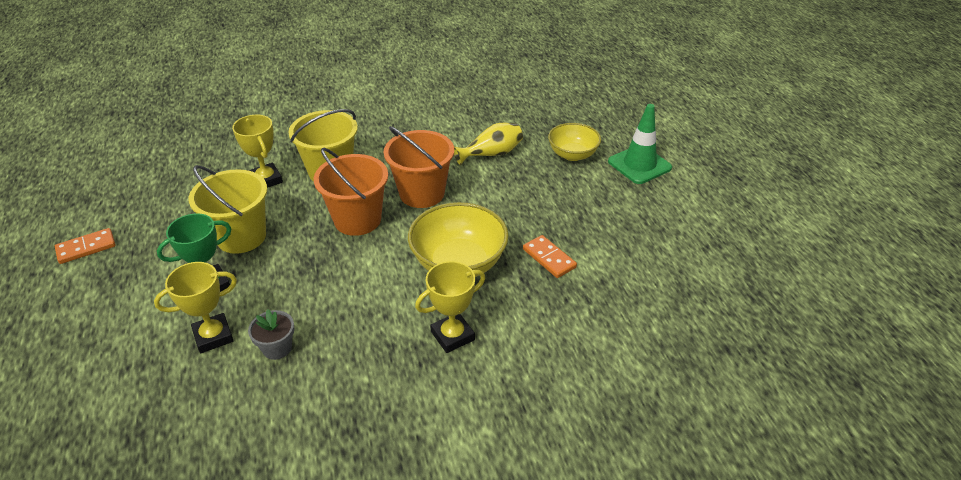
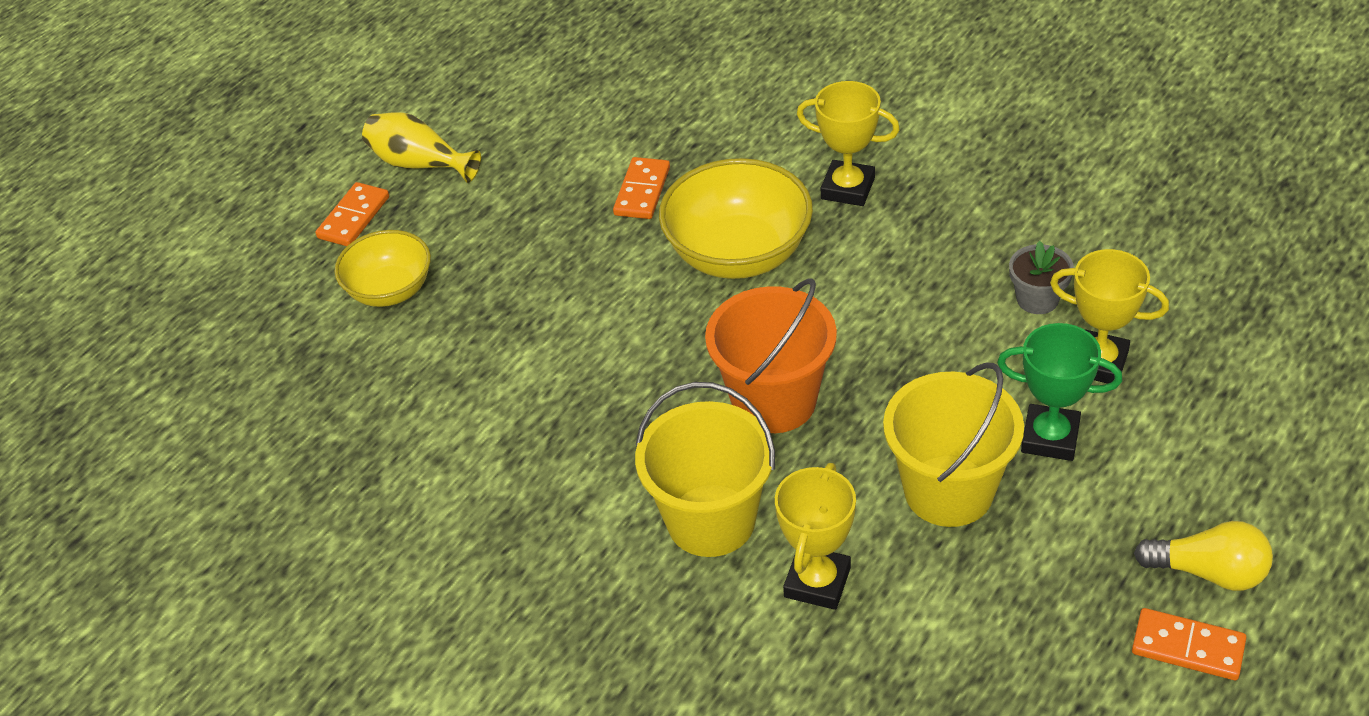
camera: 125 degrees left, 5 degrees up
orange bucket [383,126,454,208] -> none
yellow vase [454,123,523,165] -> yellow vase moved to [362,112,481,183]
green traffic cone [608,104,672,184] -> orange domino [315,182,389,246]
none -> yellow light bulb [1134,521,1273,591]

